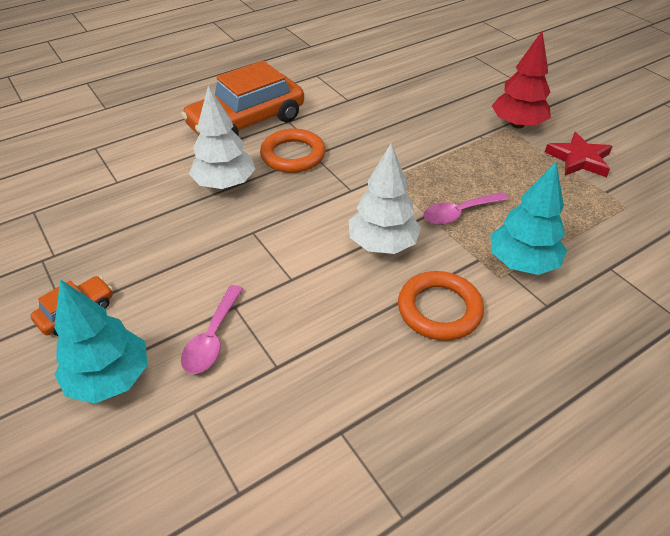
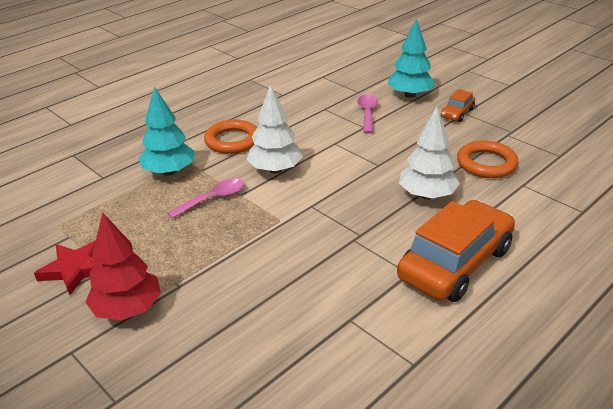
camera: 170 degrees right, 10 degrees down
orange ring [260,129,326,173] -> orange ring moved to [457,140,519,178]

